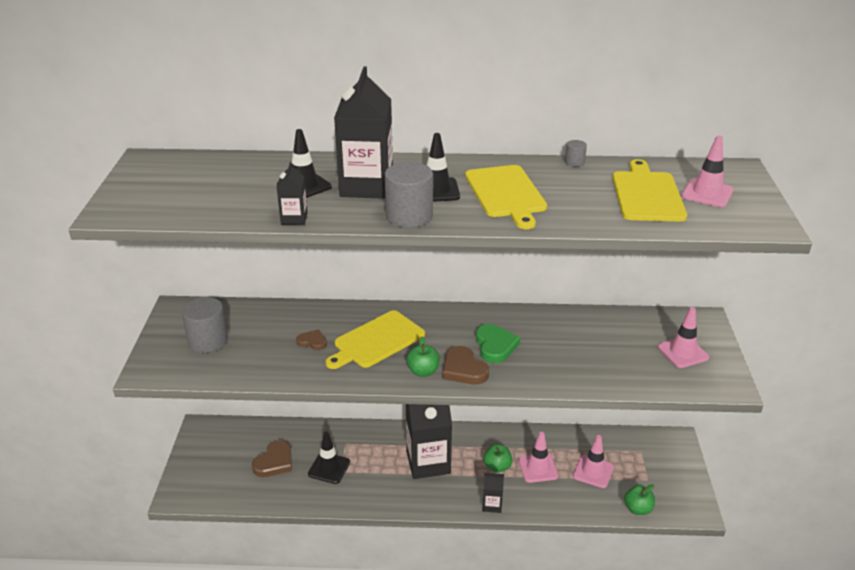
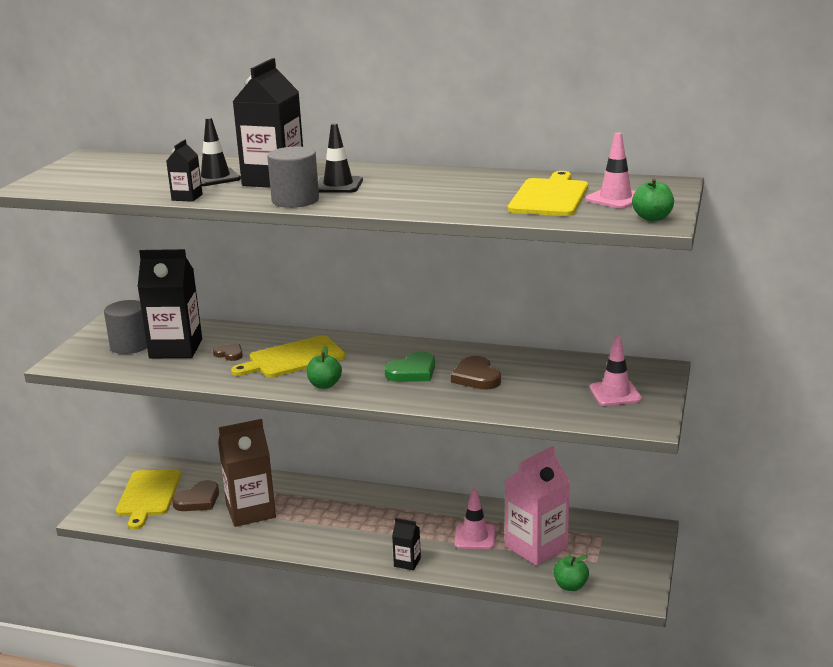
camera: 15 degrees right, 10 degrees down
black traffic cone [308,432,350,484] -> brown carton [218,419,276,527]
black carton [406,404,452,479] -> black carton moved to [138,249,202,358]
brown heart [443,346,489,385] -> brown heart moved to [451,356,501,390]
yellow cutting board [465,165,547,229] -> yellow cutting board moved to [116,470,181,530]
green heart [476,324,520,363] -> green heart turned 45 degrees clockwise [384,351,435,382]
green apple [484,444,512,473] -> green apple moved to [632,179,674,221]
grey cylinder [565,140,587,167] -> none
pink traffic cone [573,435,614,488] -> pink carton [504,446,570,566]

